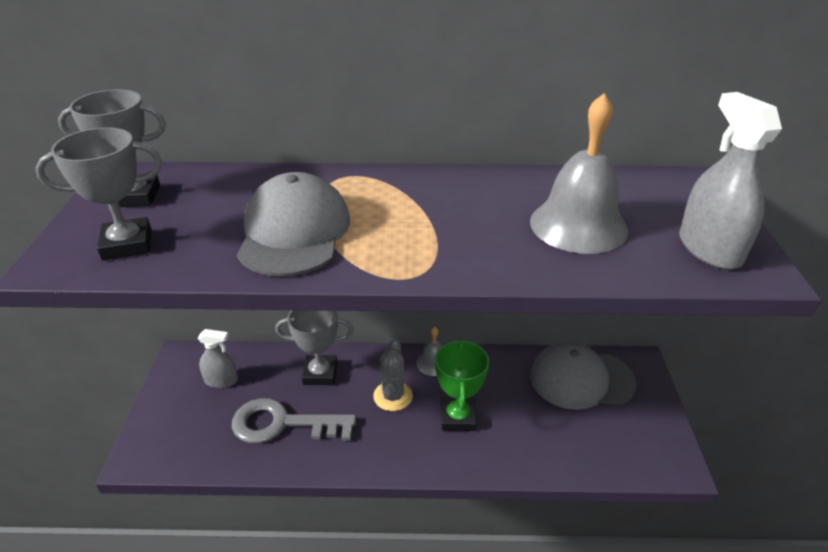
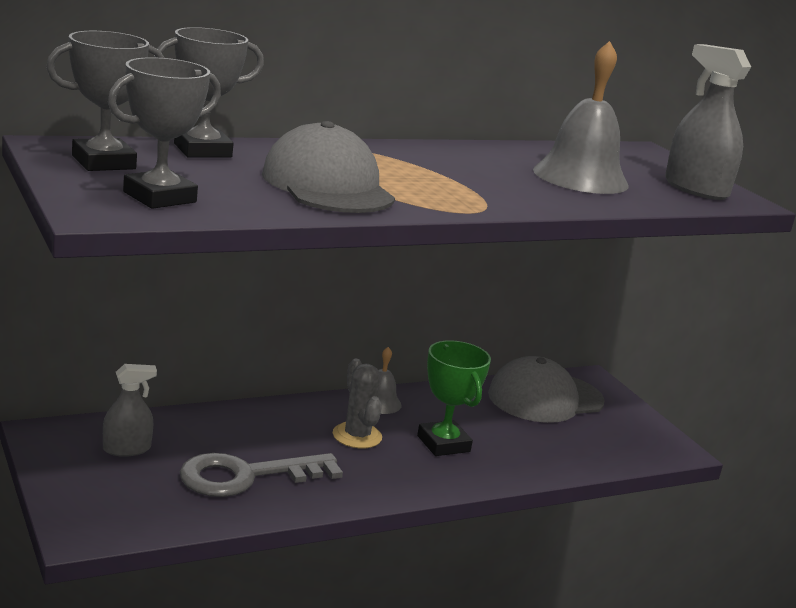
camera: 30 degrees left, 15 degrees down
grey trophy [275,310,354,385] -> grey trophy moved to [154,27,264,158]

